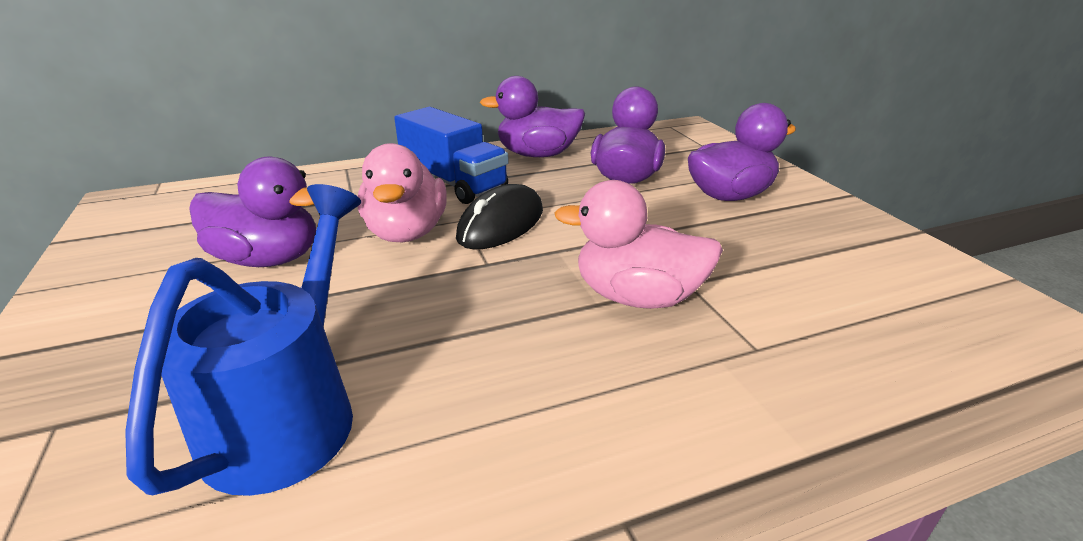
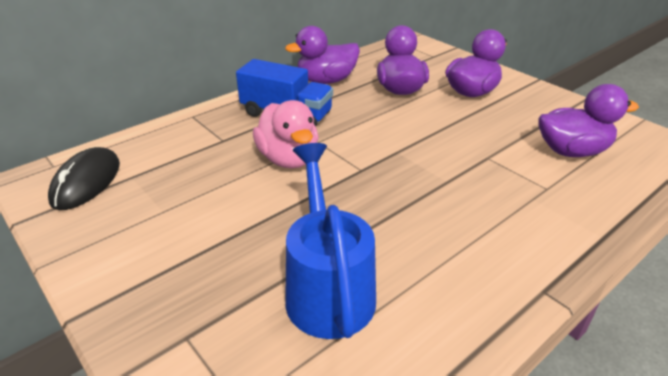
camera: 20 degrees left, 5 degrees up
purple duck [189,156,316,267] -> purple duck moved to [538,84,639,157]
black mouse [456,184,543,249] -> black mouse moved to [48,147,120,210]
pink duck [555,180,723,309] -> none

